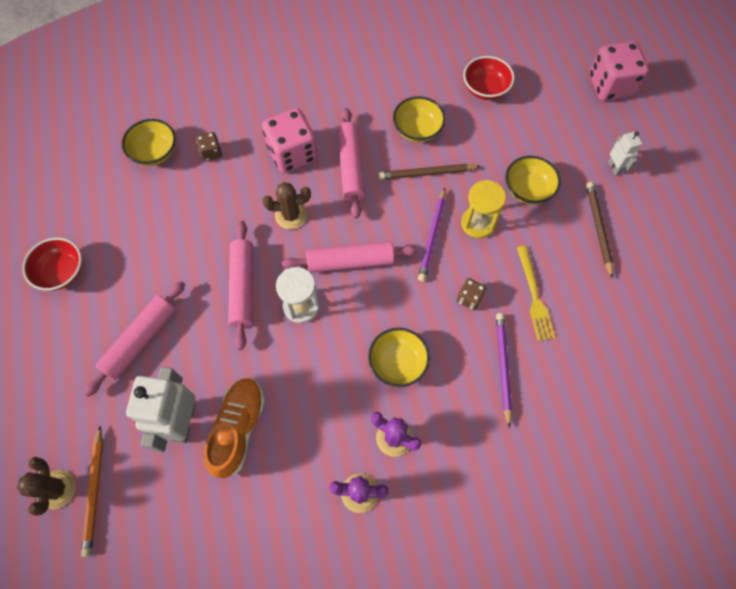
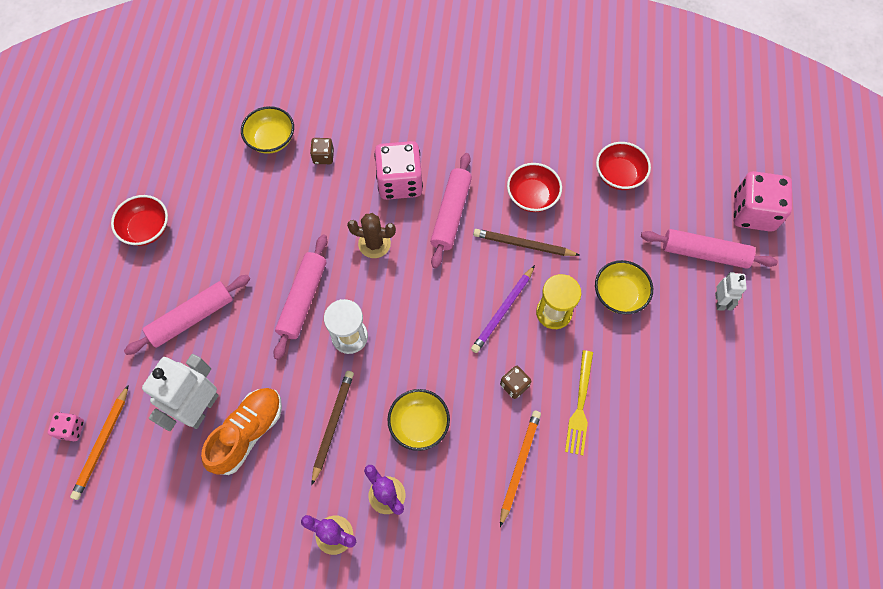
camera: 20 degrees right, 0 degrees up
brown cactus [17,457,75,516] -> pink dice [48,412,84,441]
pink rolling pin [282,241,418,273] -> pink rolling pin moved to [641,229,778,269]
yellow bowl [393,96,446,142] -> red bowl [507,163,562,212]
purple pencil [496,313,513,428] -> orange pencil [500,411,541,527]
brown pencil [586,182,613,279] -> brown pencil moved to [312,371,354,485]

